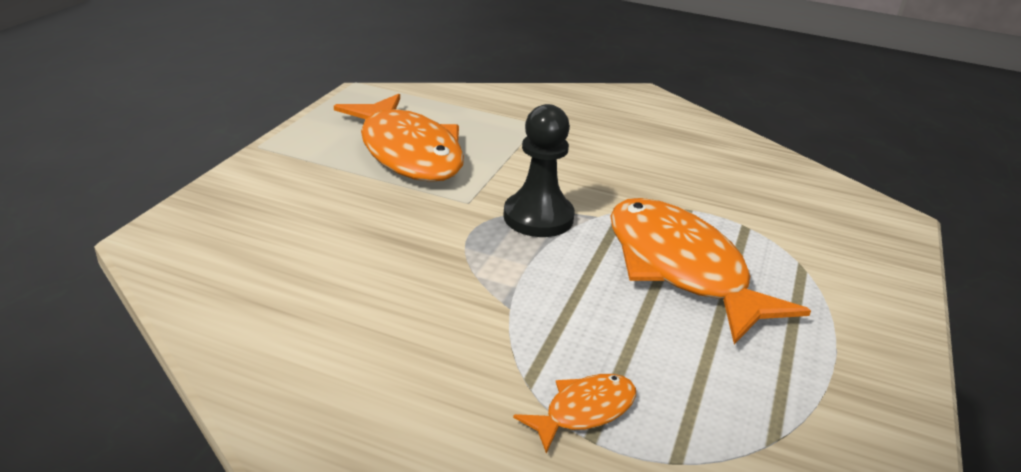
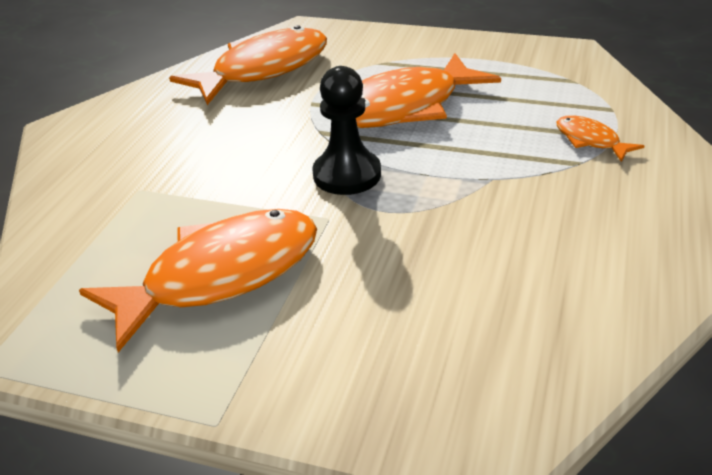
camera: 90 degrees left, 5 degrees up
none -> orange fish [169,25,327,105]

